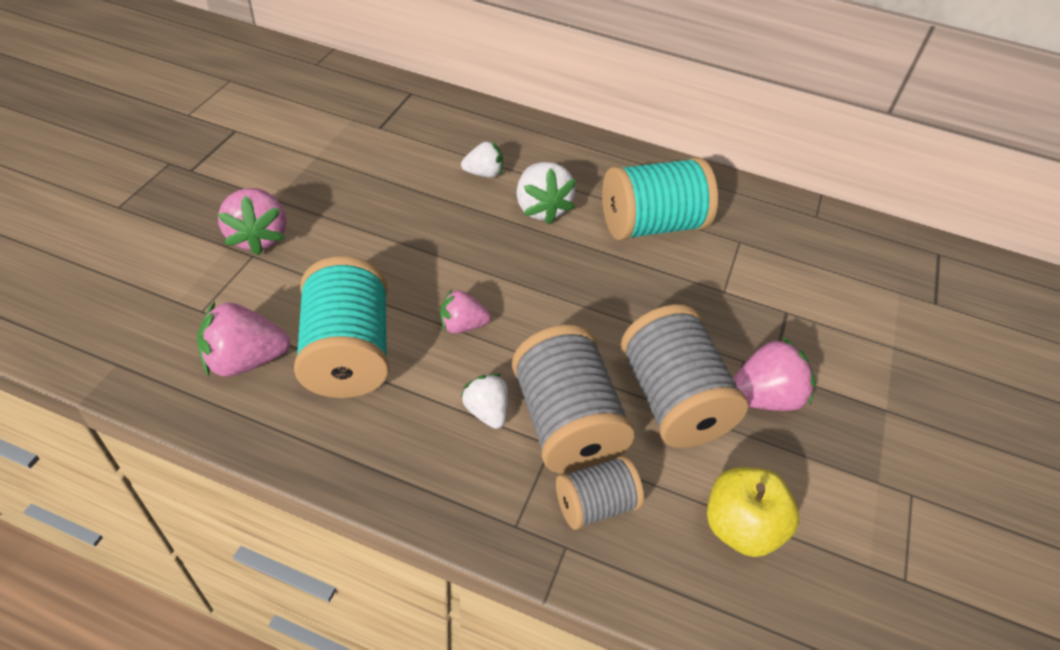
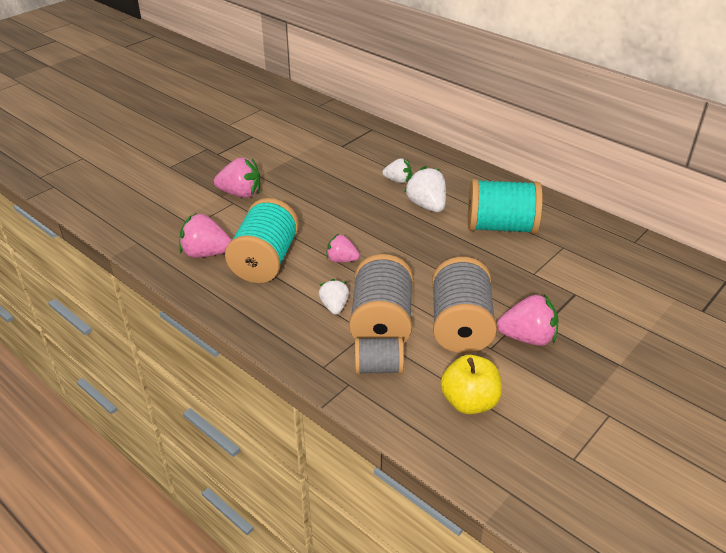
camera: 25 degrees right, 10 degrees down
pink strawberry [218,188,286,256] -> pink strawberry turned 90 degrees counterclockwise [214,157,260,198]
white strawberry [517,162,576,225] -> white strawberry turned 150 degrees clockwise [404,166,446,212]

